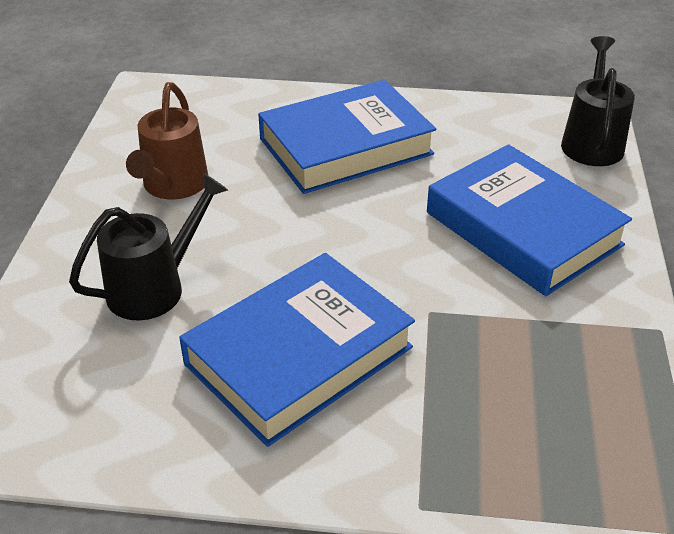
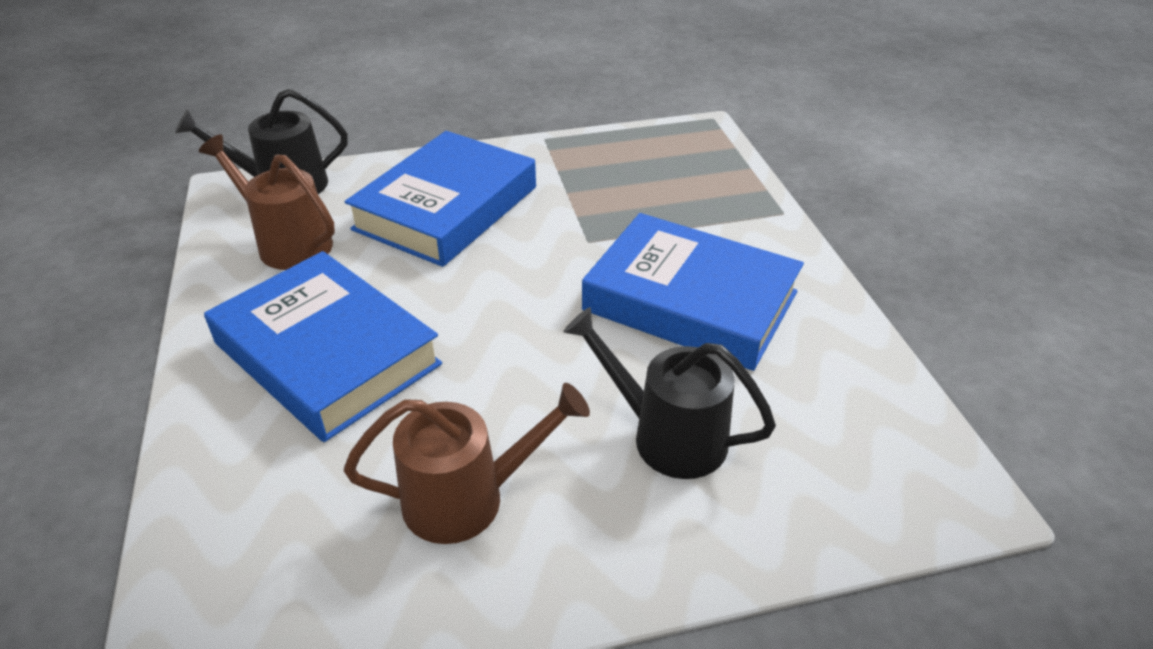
camera: 110 degrees left, 0 degrees up
none -> brown watering can [199,134,335,270]

